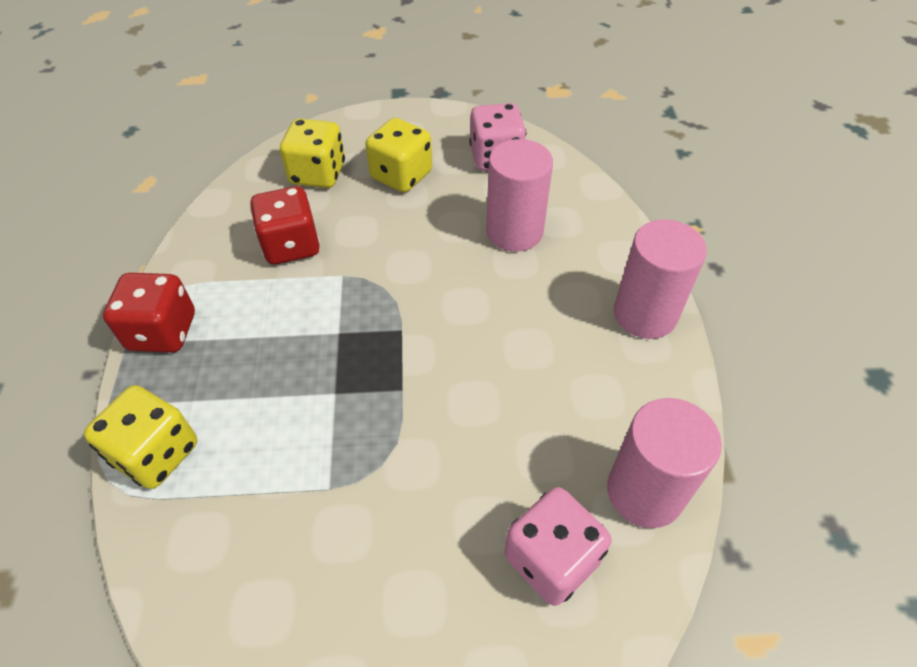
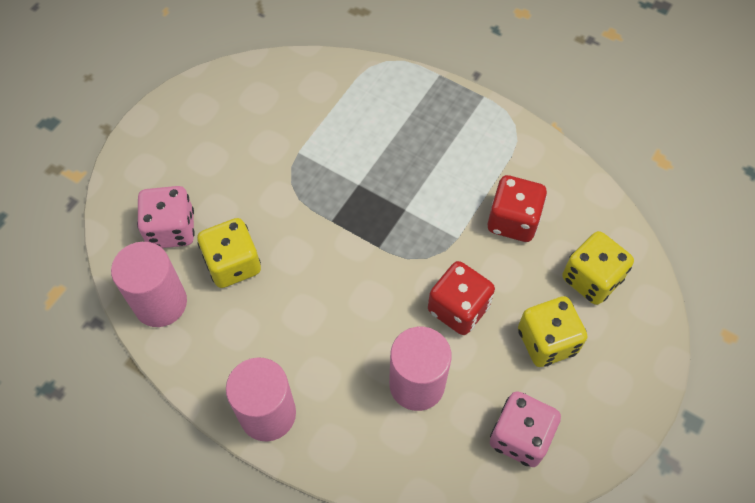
camera: 125 degrees right, 10 degrees up
yellow dice [84,385,197,489] -> yellow dice moved to [197,218,261,288]
red dice [103,273,195,353] -> red dice moved to [428,261,495,335]

